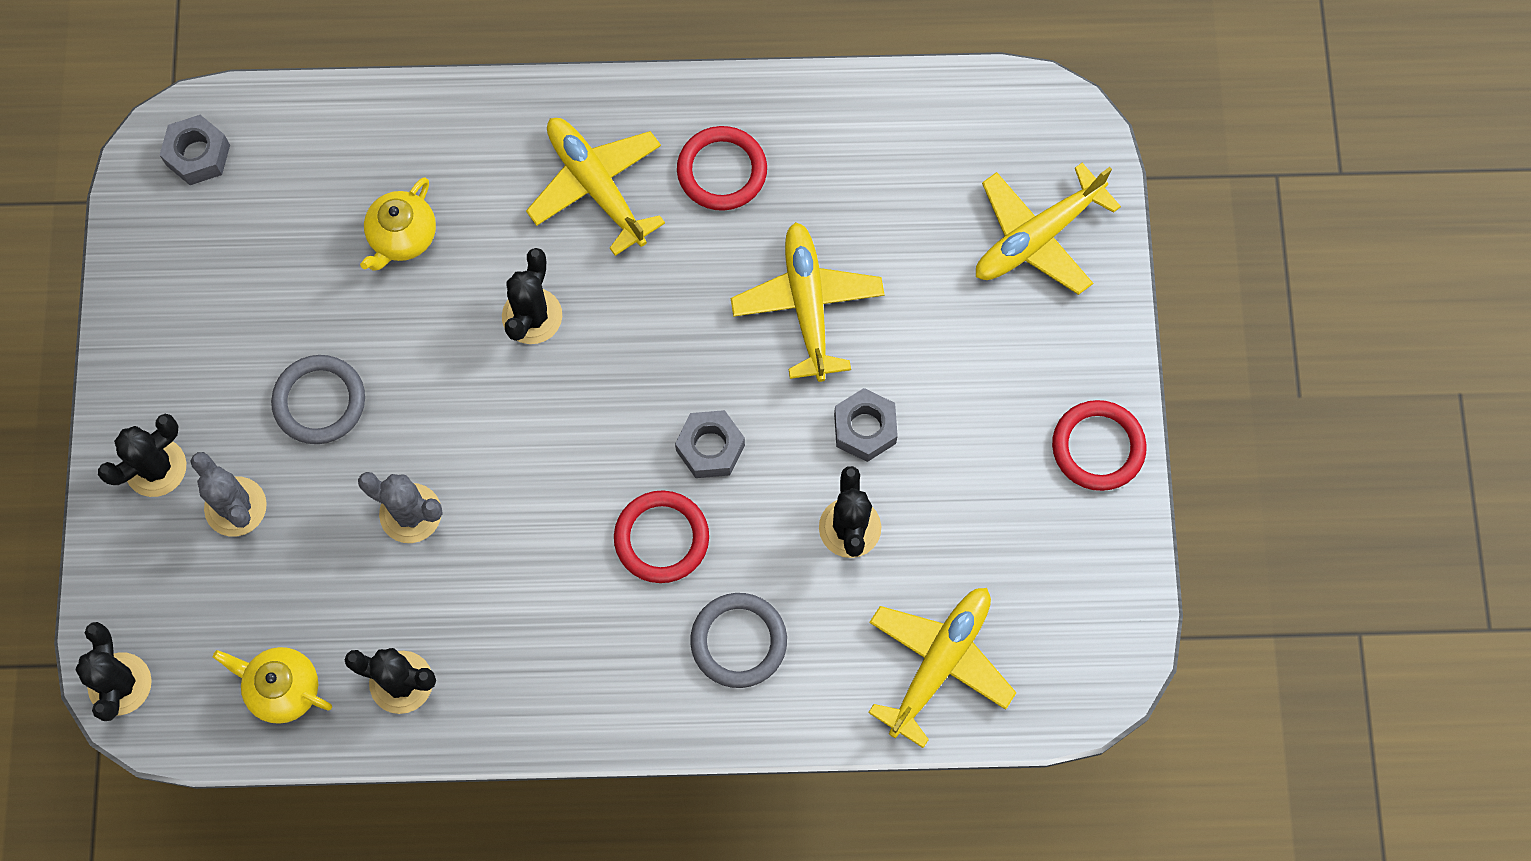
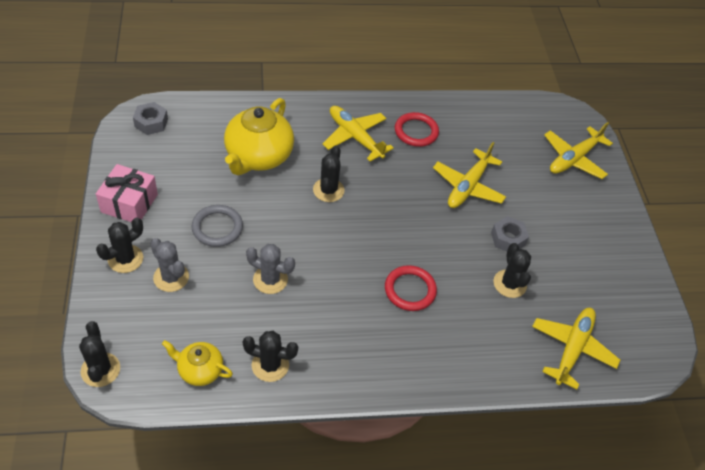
camera: 10 degrees left, 20 degrees down
yellow teapot [360,177,436,271] -> yellow teapot [224,98,294,175], size x1.87
grey nut [675,410,745,478] -> none
grey ring [690,593,787,688] -> none
yellow plane [731,222,885,382] -> yellow plane turned 135 degrees counterclockwise [433,142,506,208]
red ring [1052,400,1147,491] -> none
none -> pink gift [96,164,158,222]

